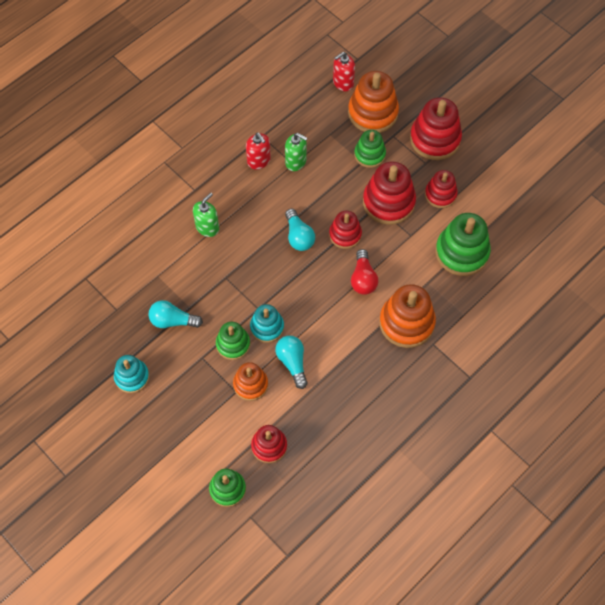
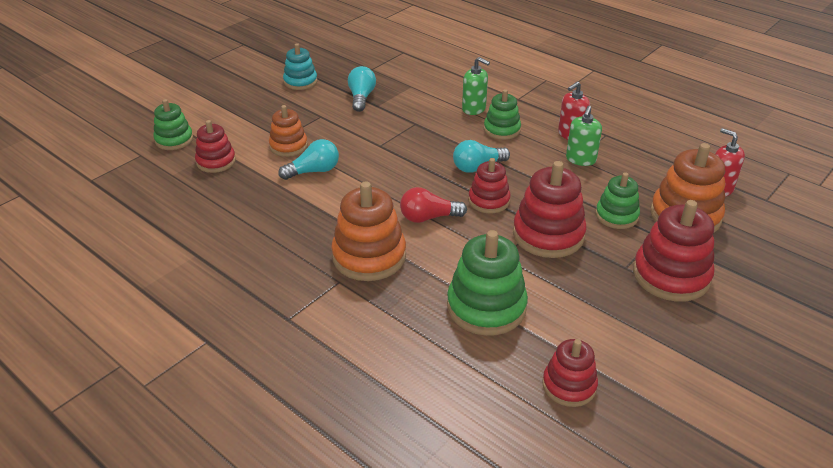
camera: 85 degrees right, 25 degrees down
green stacking toy [216,322,250,360] -> green stacking toy moved to [484,89,521,140]
turquoise stacking toy [250,304,284,343] -> none
red stacking toy [425,170,458,208] -> red stacking toy moved to [542,339,598,407]

